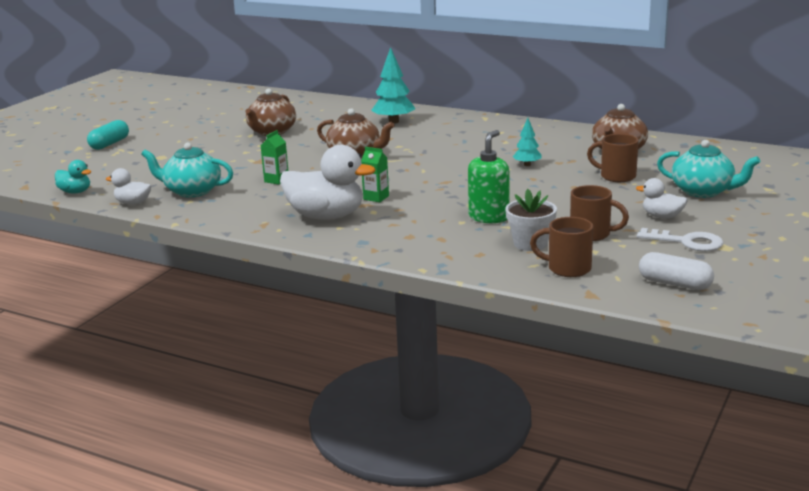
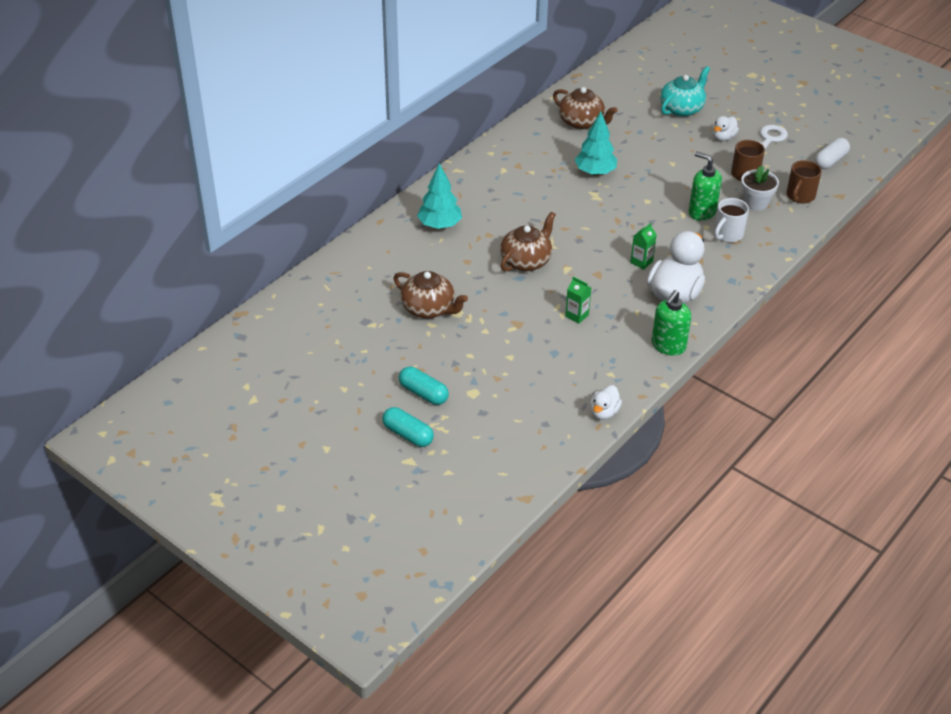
camera: 80 degrees left, 20 degrees up
turquoise duck [55,160,91,193] -> none
turquoise teapot [141,143,233,197] -> none
turquoise tree [513,118,542,166] -> turquoise tree [575,111,617,176], size x1.73
brown mug [587,134,639,182] -> none
none -> turquoise capsule [399,367,449,405]
none -> green soap dispenser [651,290,691,356]
none -> white mug [714,198,749,242]

